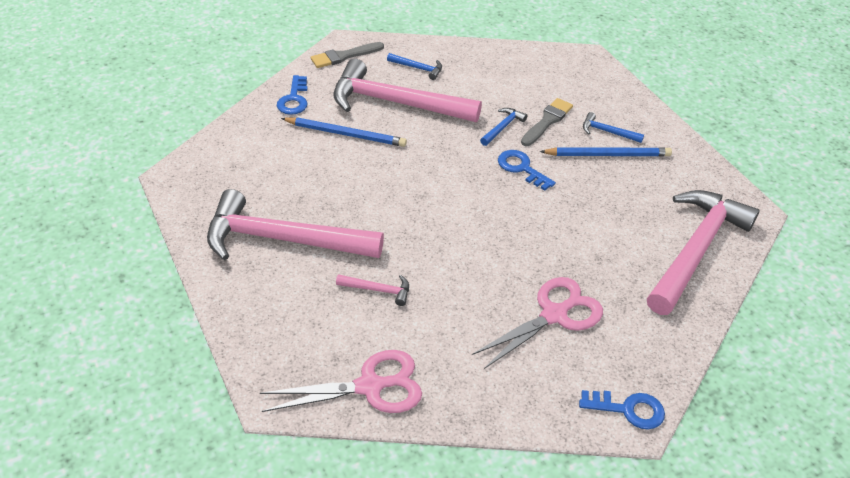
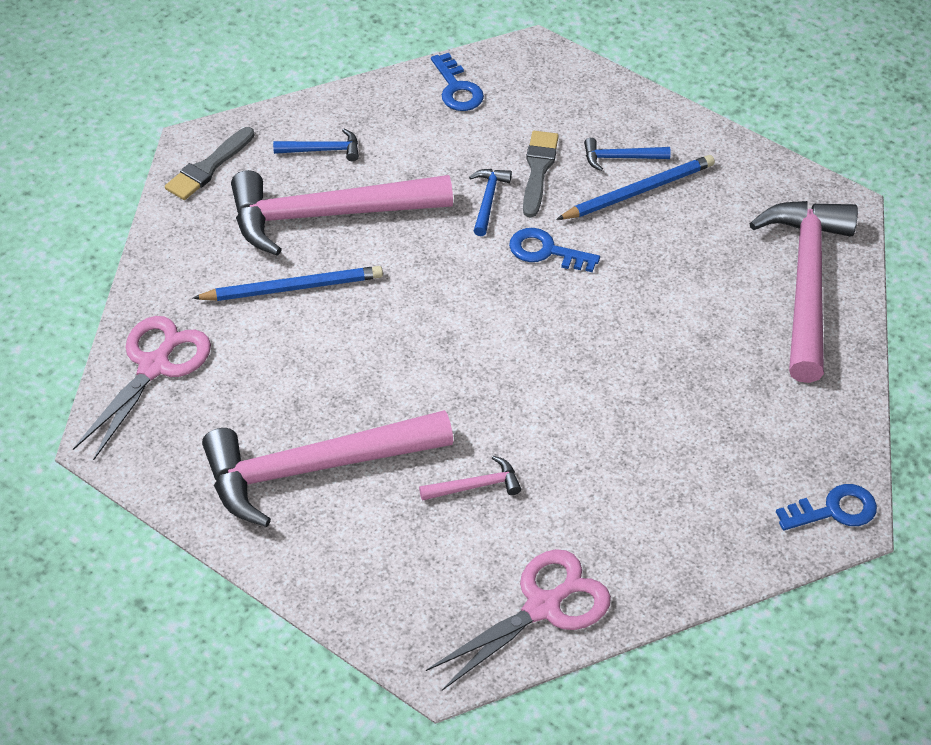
camera: 25 degrees left, 5 degrees up
blue key [277,75,308,115] -> blue key moved to [431,53,484,111]
pink scissors [472,277,603,369] -> pink scissors moved to [73,316,211,460]

